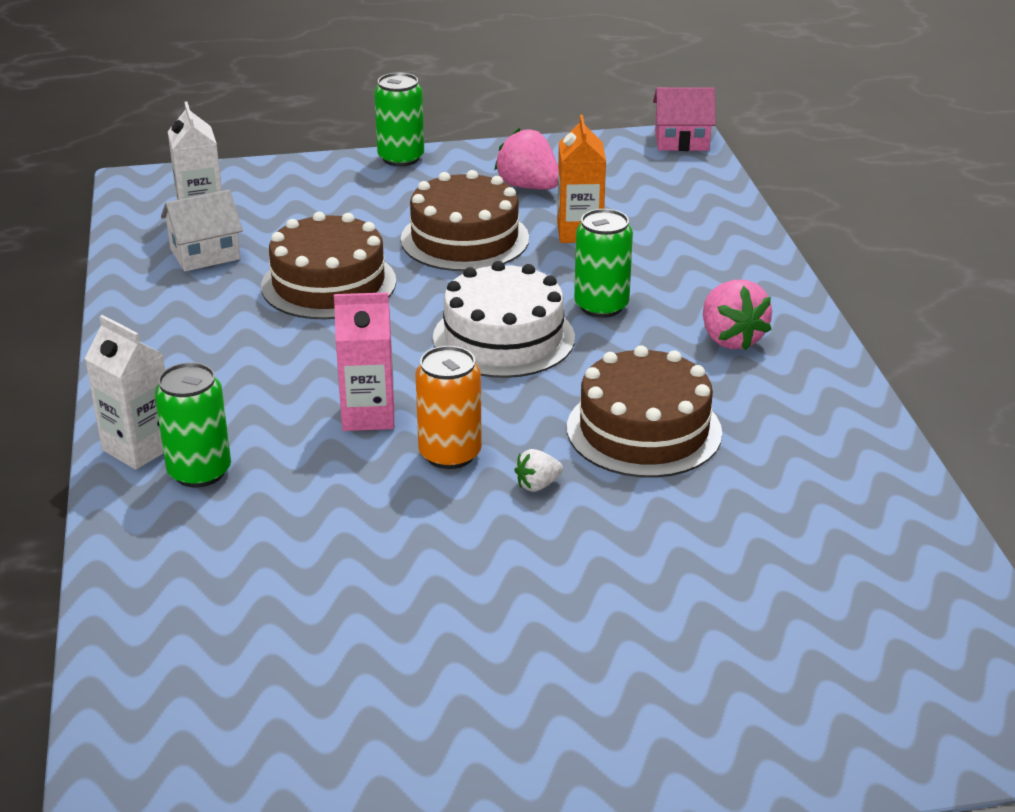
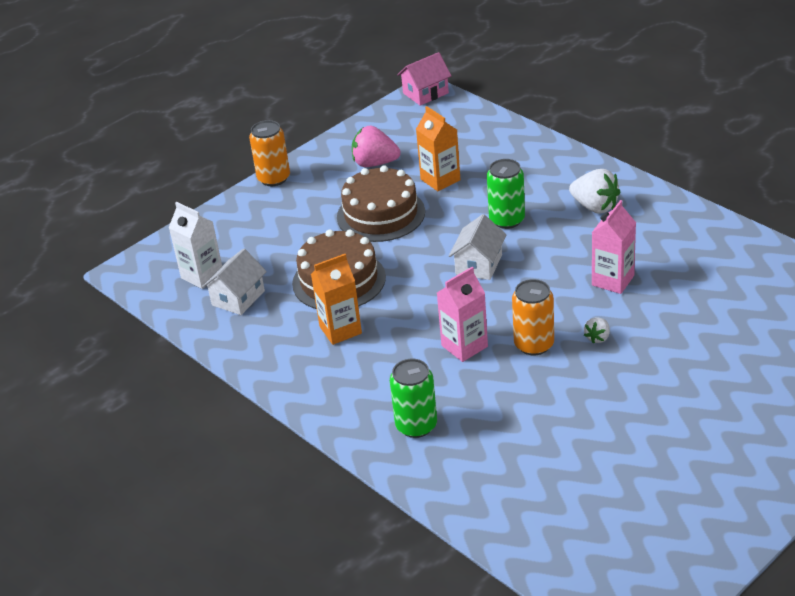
camera: 30 degrees left, 5 degrees up
white carton [85,315,165,470] -> none
green can [374,73,424,166] -> orange can [249,120,290,186]
white cake [433,261,575,378] -> white house [449,214,507,280]
brown cake [567,345,722,478] -> pink carton [592,200,636,294]
pink strawberry [703,280,772,351] -> white strawberry [569,169,620,214]
none -> orange carton [311,254,362,345]

